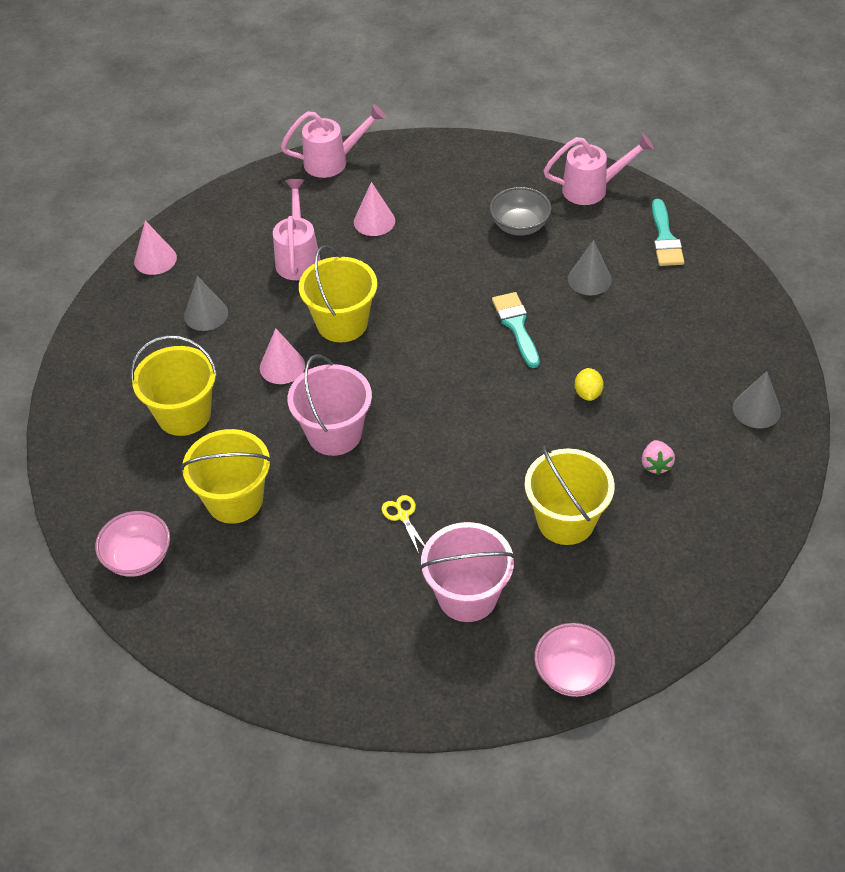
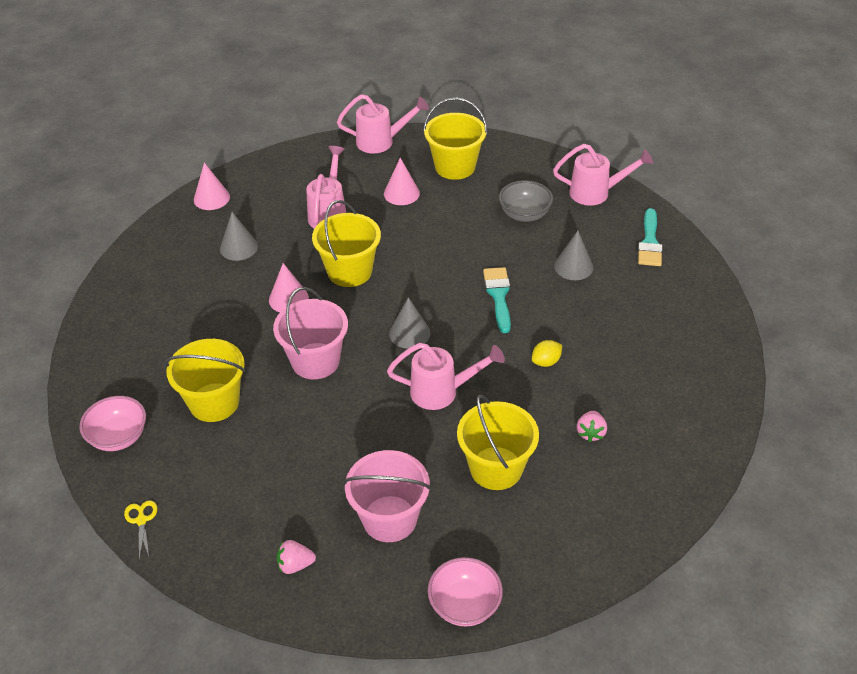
camera: 10 degrees right, 5 degrees down
yellow bucket [131,335,217,436] -> yellow bucket moved to [423,97,487,180]
yellow scissors [382,495,425,553] -> yellow scissors moved to [124,500,158,559]
yellow lemon [575,368,604,401] -> yellow lemon turned 45 degrees clockwise [532,340,562,367]
grey cone [733,371,781,428] -> grey cone moved to [389,297,430,349]
none -> pink strawberry [277,540,316,574]
none -> pink watering can [387,343,505,410]

